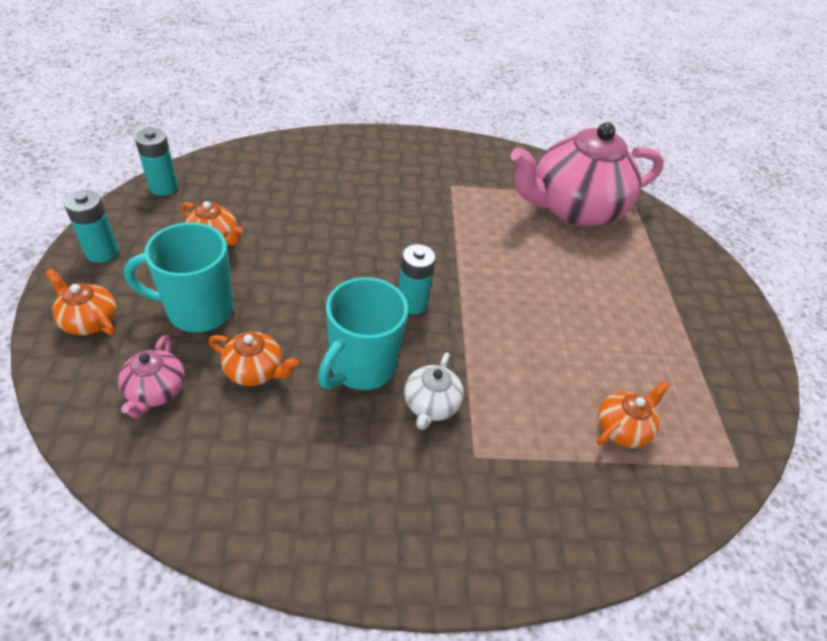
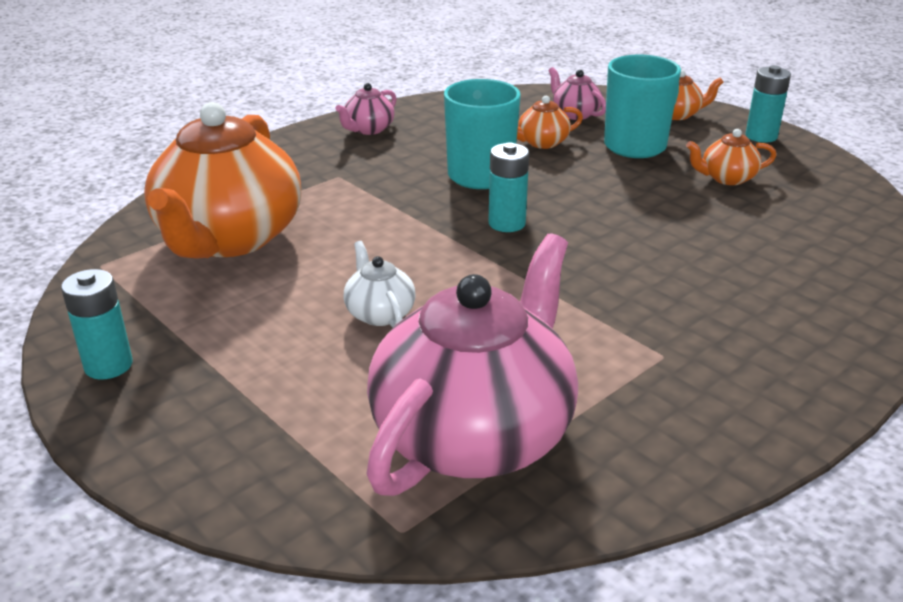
camera: 145 degrees right, 15 degrees down
turquoise battery [135,128,178,196] -> turquoise battery moved to [61,269,133,379]
white teapot [404,353,464,430] -> white teapot moved to [344,241,416,327]
orange teapot [597,380,670,448] -> orange teapot [144,102,301,259], size x2.38
none -> pink teapot [335,83,397,135]

